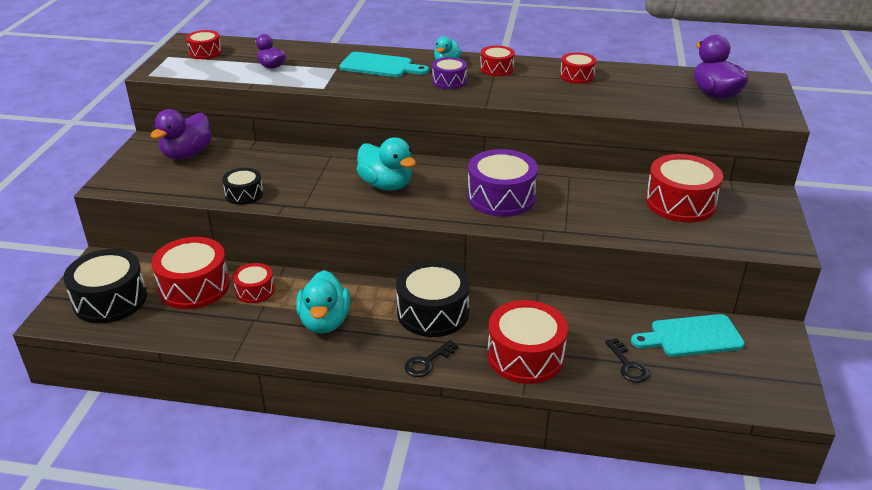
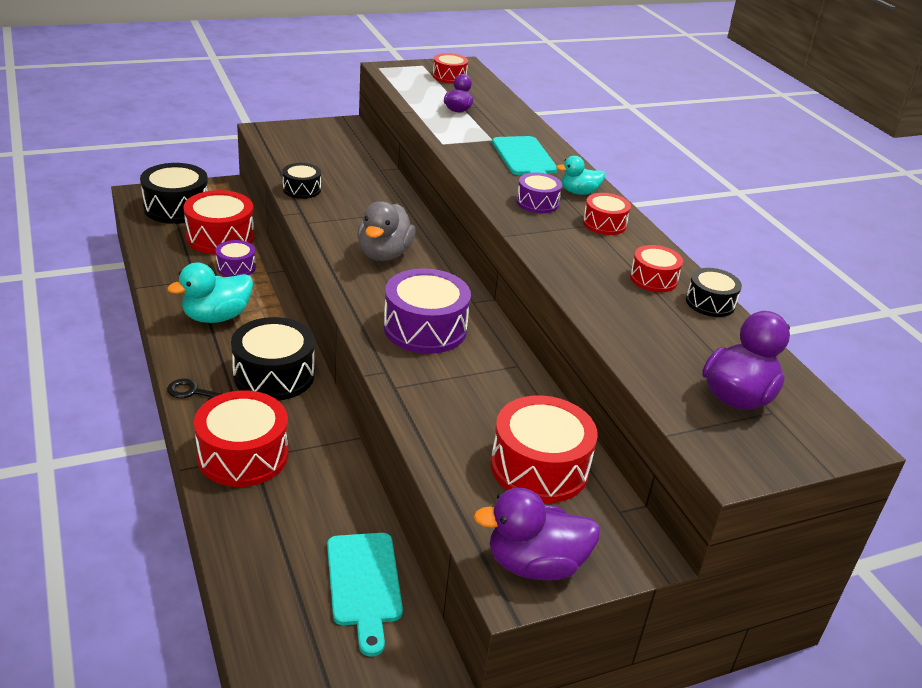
camera: 55 degrees right, 0 degrees up
purple duck [151,109,212,159] -> purple duck moved to [473,488,600,580]
red drum [233,263,275,303] -> purple drum [215,240,256,277]
turquoise duck [357,137,416,191] -> grey duck [357,201,416,261]
black key [605,338,650,383] -> none
turquoise cutting board [631,314,745,357] -> turquoise cutting board turned 150 degrees counterclockwise [327,533,403,656]
none -> black drum [686,268,742,317]

